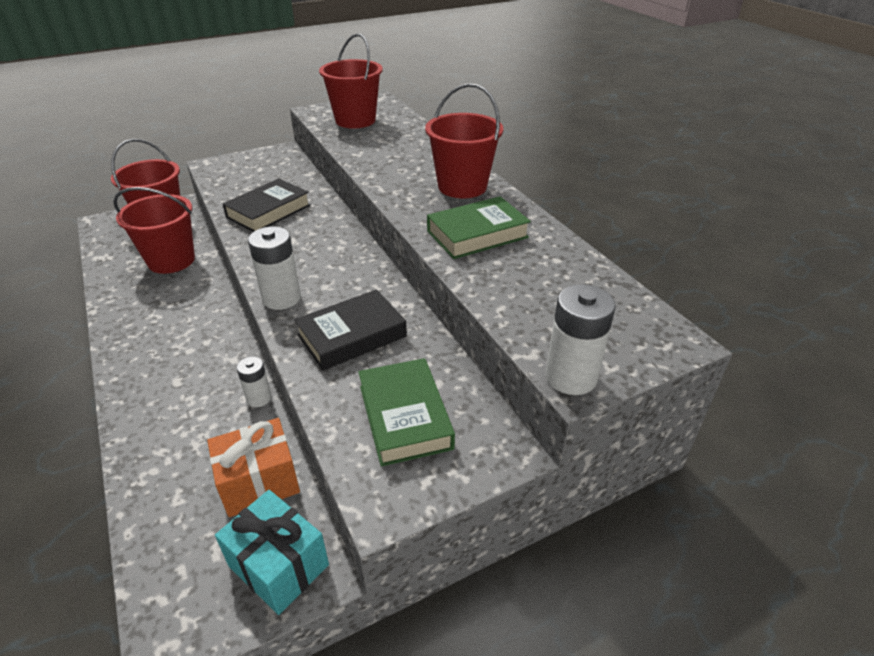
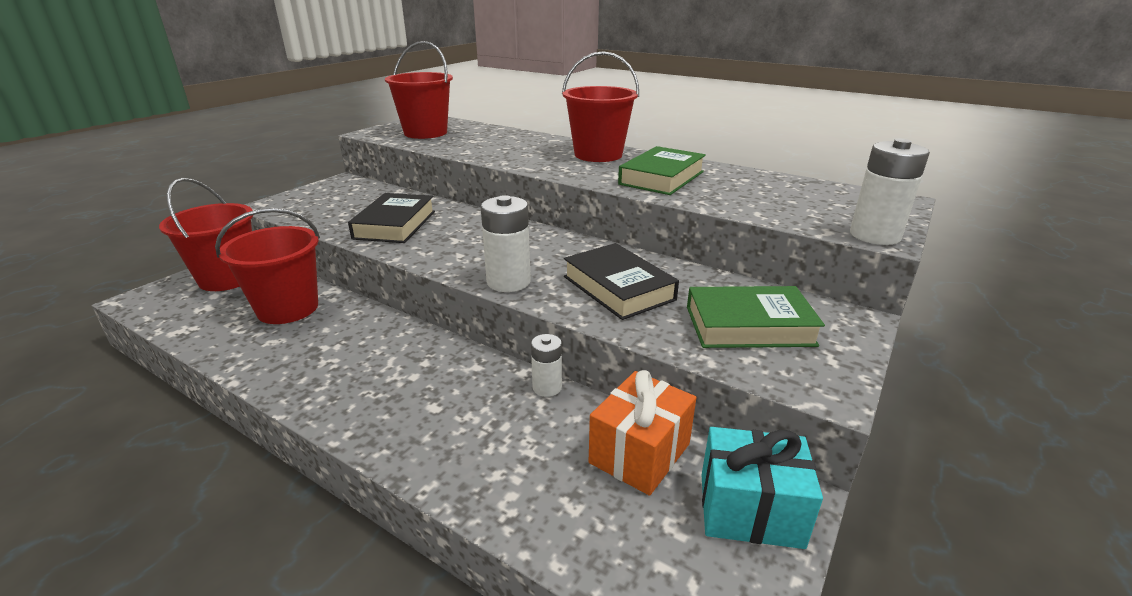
camera: 30 degrees left, 10 degrees down
black book [294,289,407,371] -> black book turned 60 degrees counterclockwise [564,243,679,320]
green book [358,358,455,466] -> green book turned 45 degrees counterclockwise [687,286,825,348]

